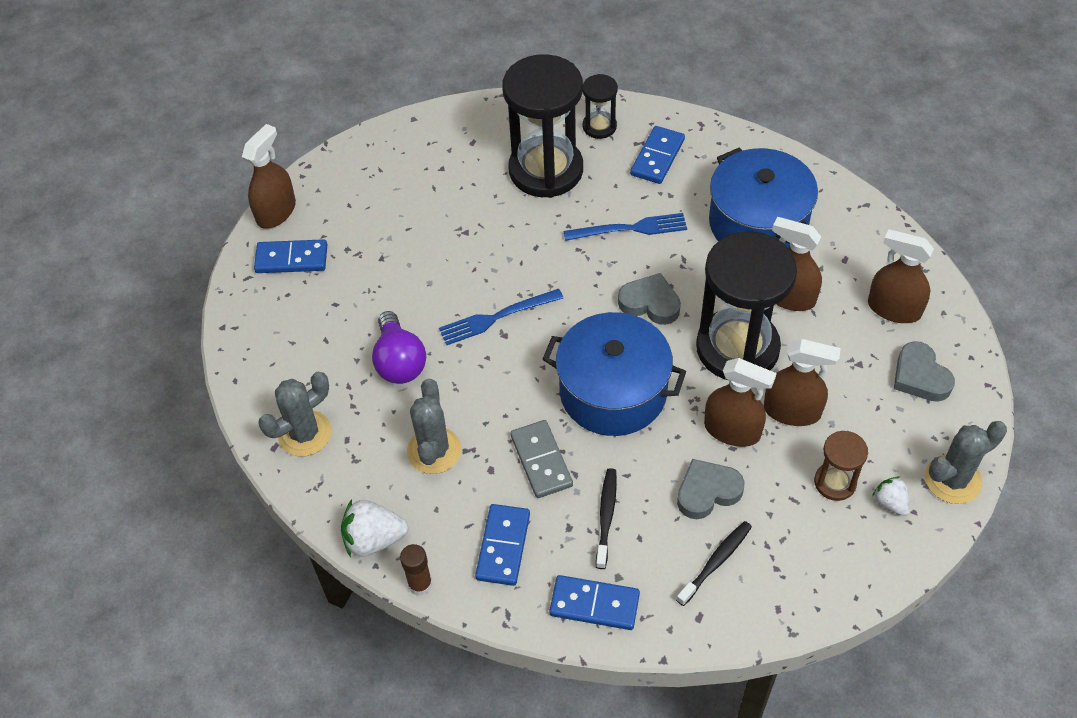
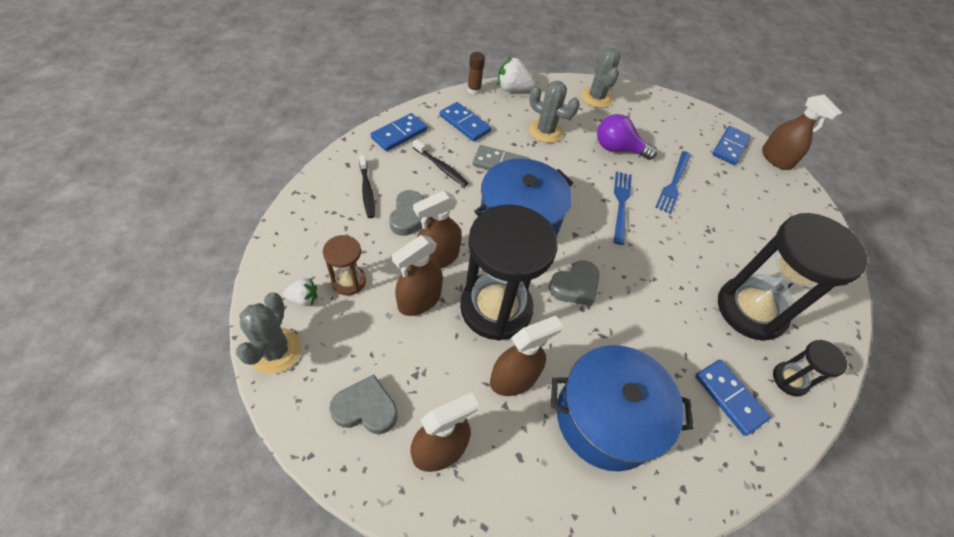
camera: 115 degrees right, 0 degrees up
white strawberry [341,500,408,557] -> white strawberry turned 105 degrees counterclockwise [498,57,535,92]
blue fork [563,213,687,241] -> blue fork moved to [655,151,691,214]

